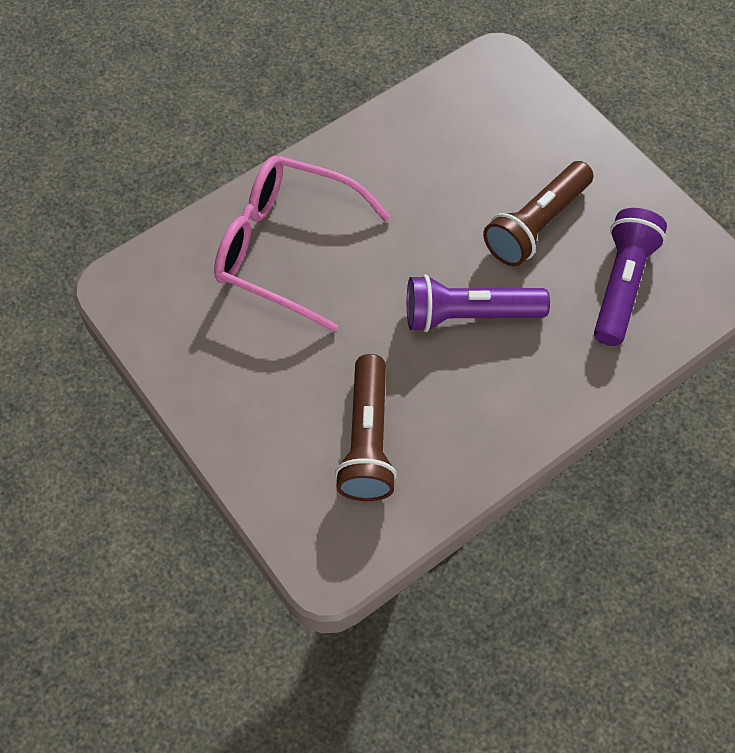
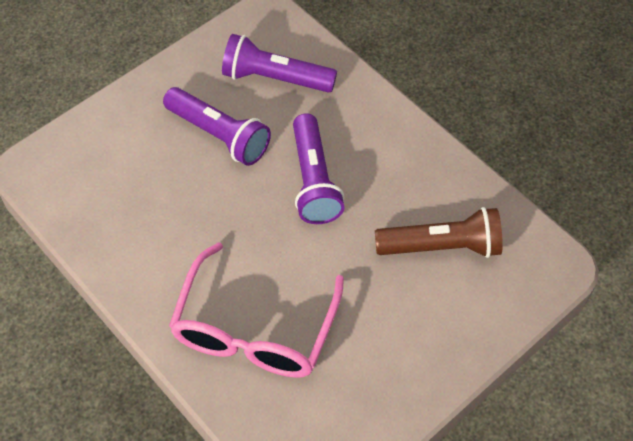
camera: 95 degrees left, 5 degrees down
brown flashlight [483,161,593,266] -> purple flashlight [163,87,271,166]

